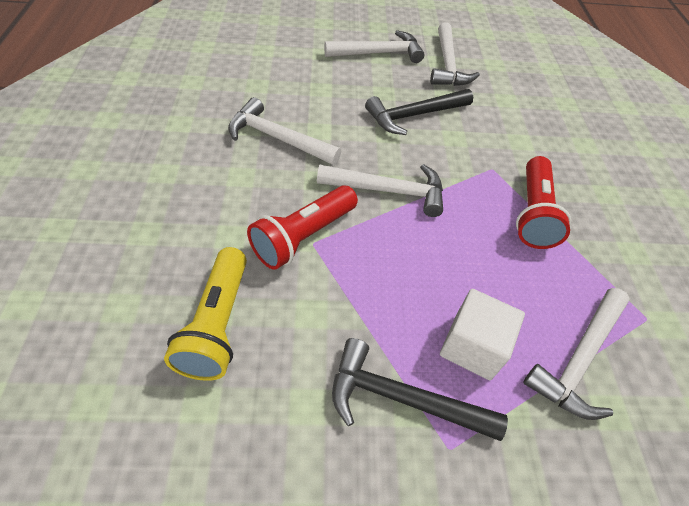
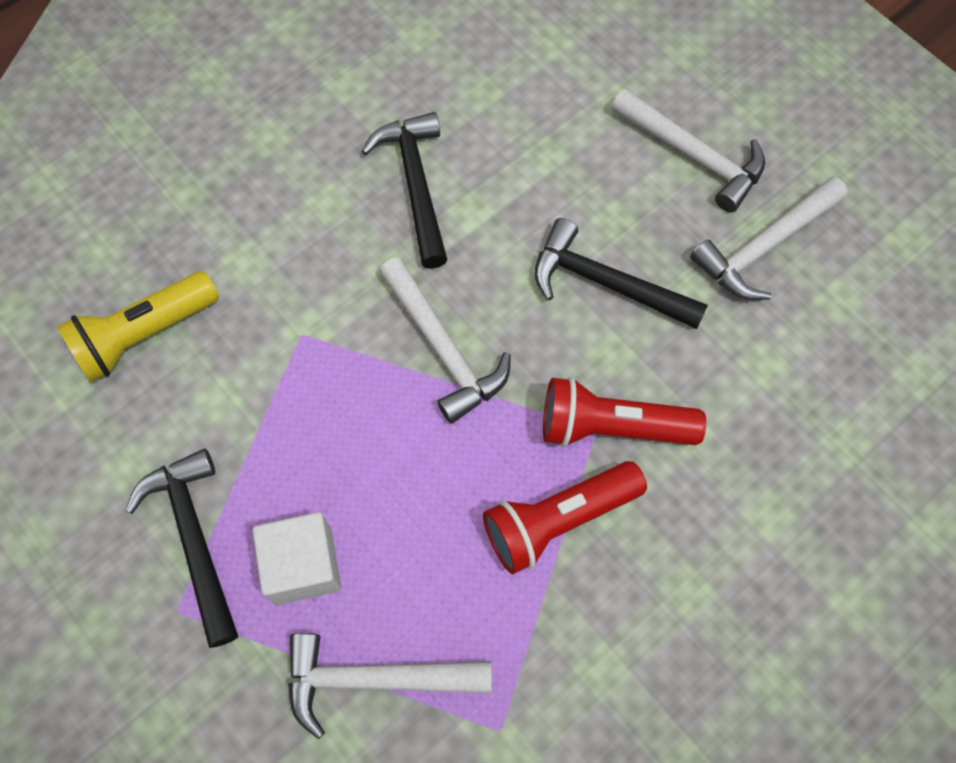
camera: 55 degrees right, 15 degrees up
white hammer [228,97,341,165] -> black hammer [362,112,448,269]
red flashlight [247,185,358,270] -> red flashlight moved to [543,377,706,447]

